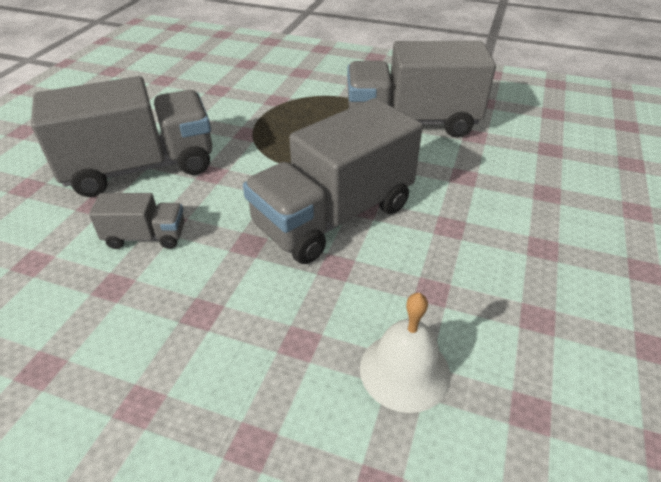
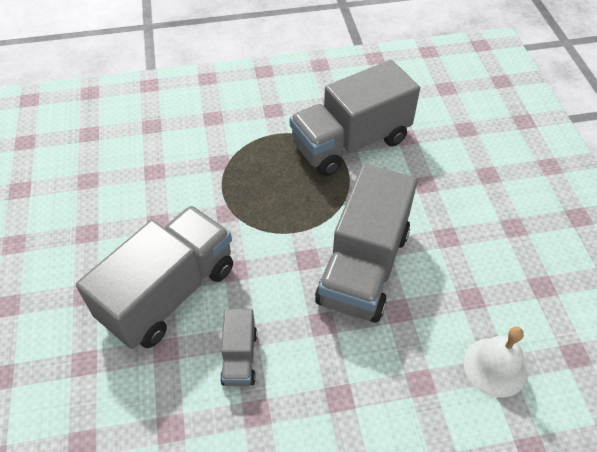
camera: 30 degrees left, 10 degrees up
grey truck [89,193,185,249] -> grey truck turned 120 degrees clockwise [220,309,257,386]

